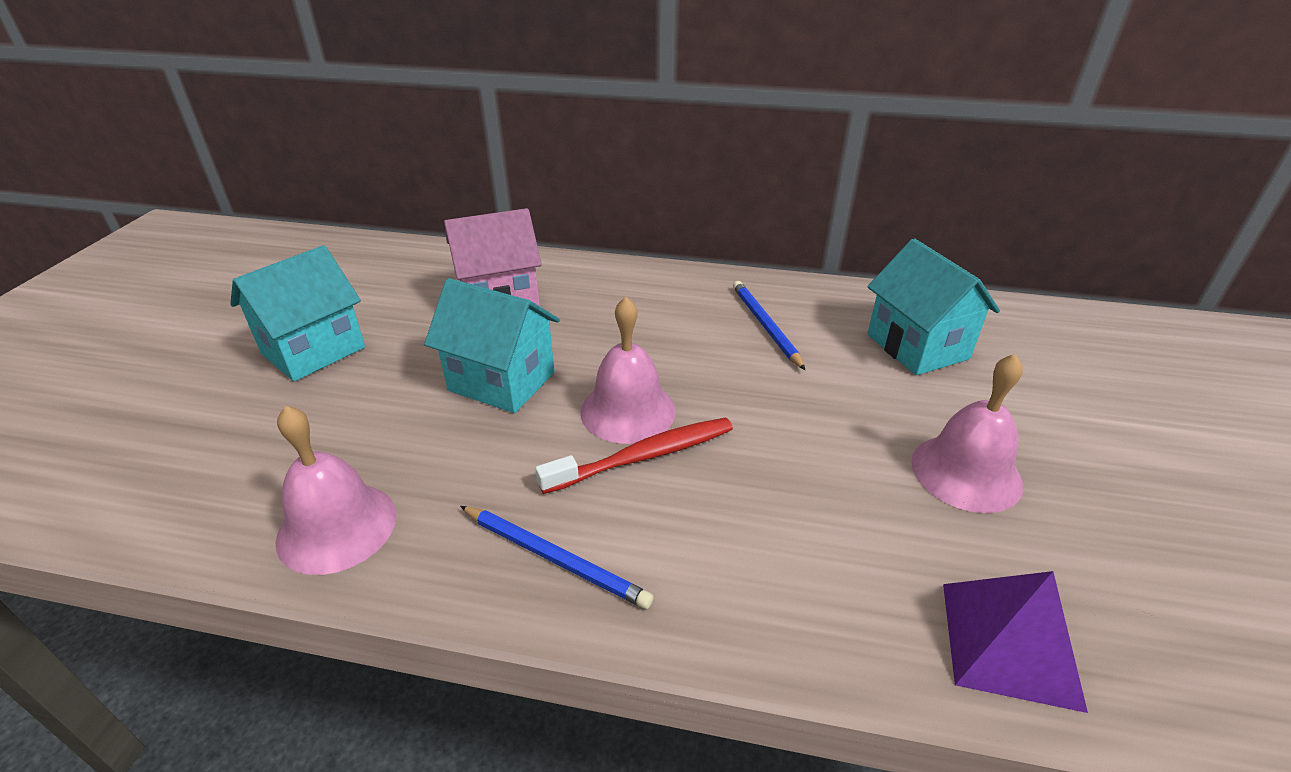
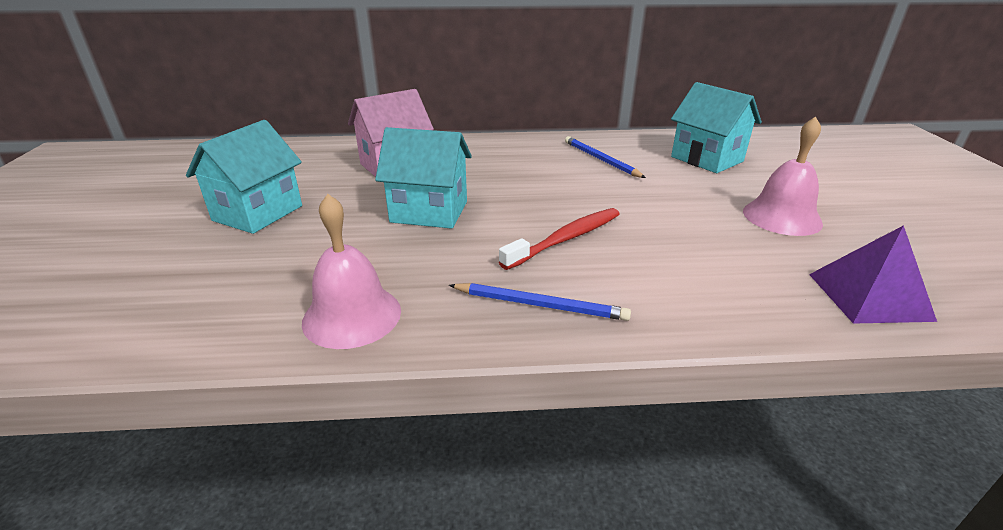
camera: 15 degrees left, 5 degrees down
pink bell [580,297,676,444] -> none

